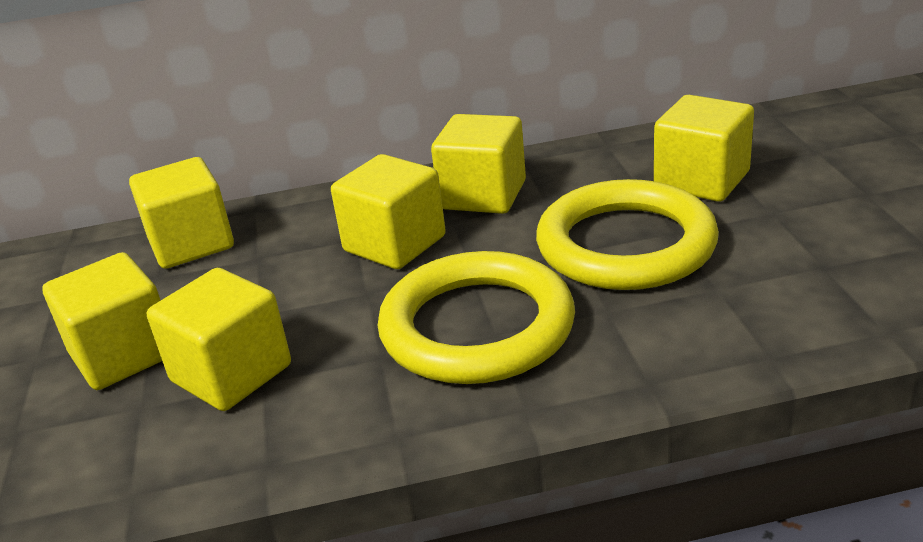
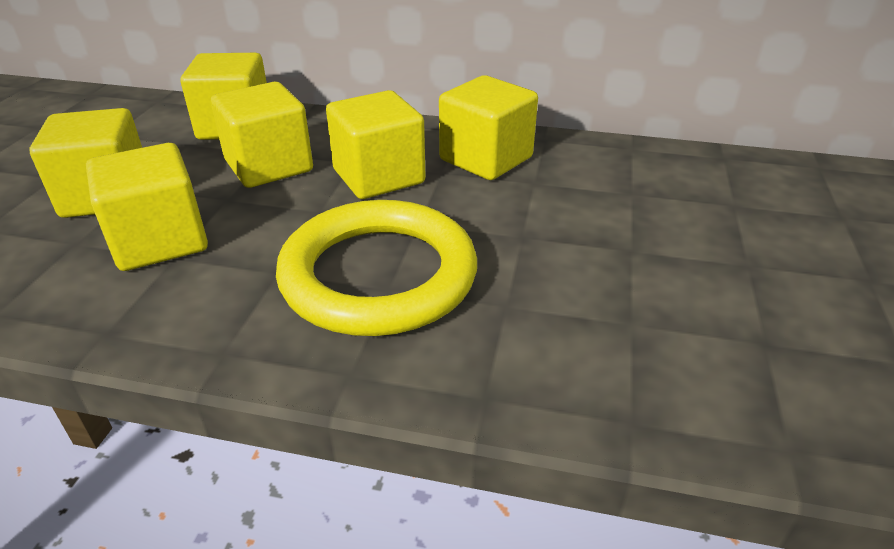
camera: 20 degrees right, 5 degrees up
yellow ring [536,179,719,290] -> none
yellow cube [654,95,754,202] -> yellow cube moved to [211,82,313,188]

